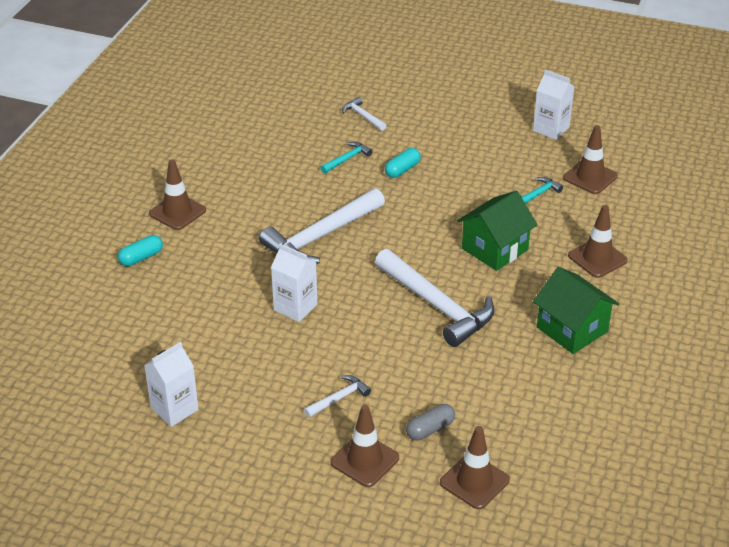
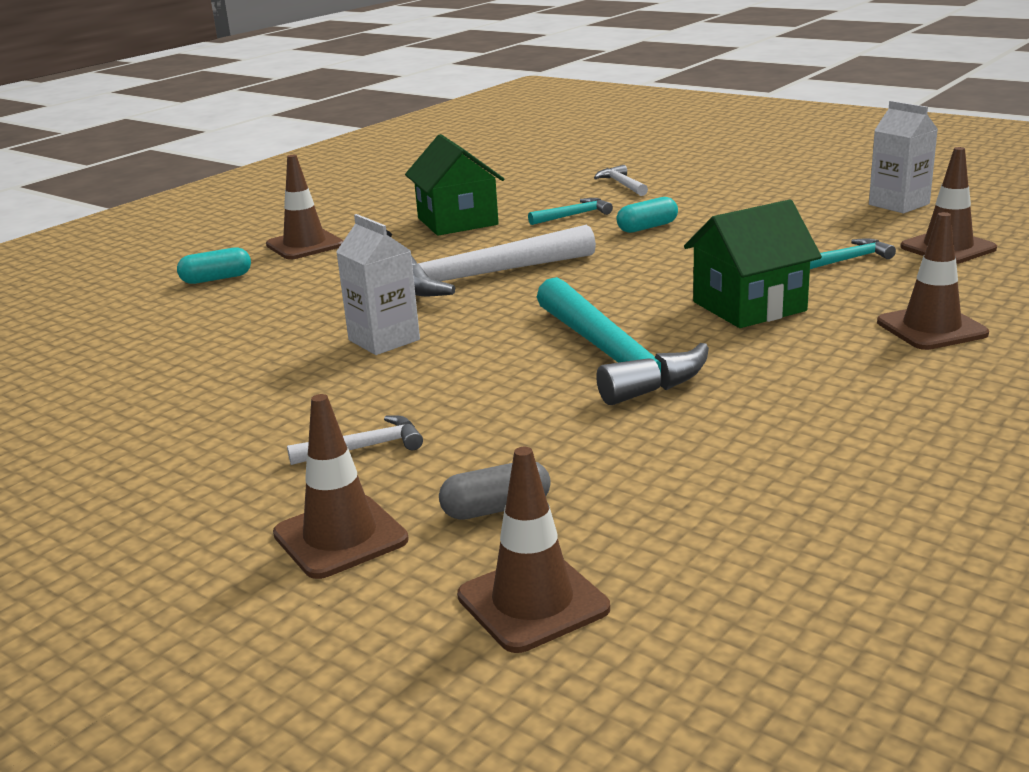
camera: 20 degrees right, 15 degrees down
white carton [144,342,199,427] -> none
white hammer [375,249,494,347] -> turquoise hammer [537,277,709,405]
green house [533,267,619,354] -> green house moved to [405,134,504,236]

